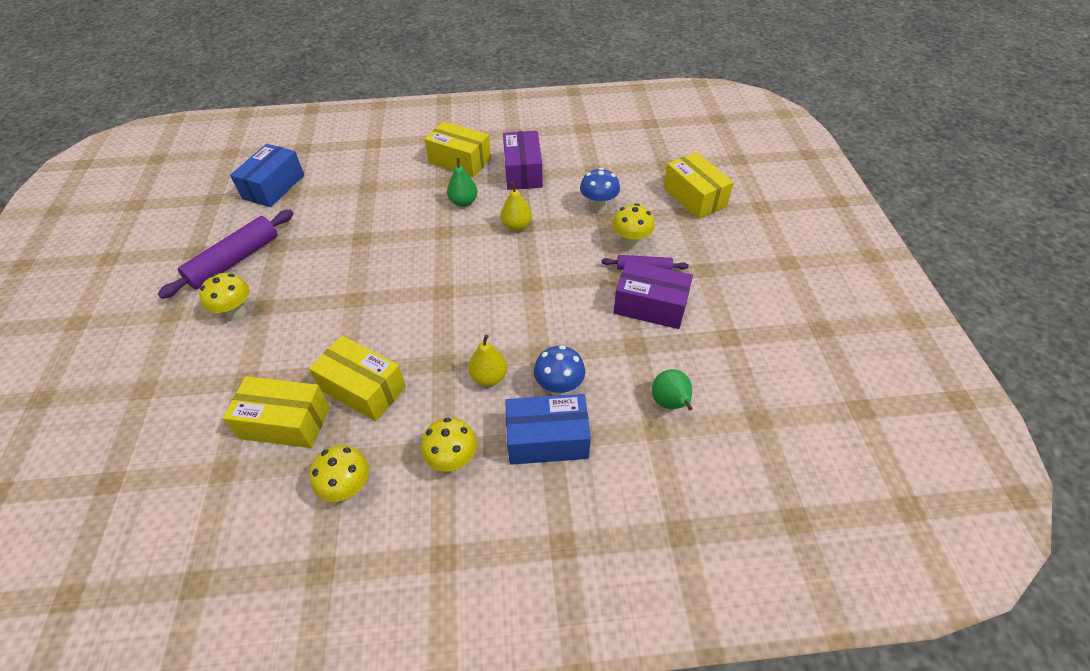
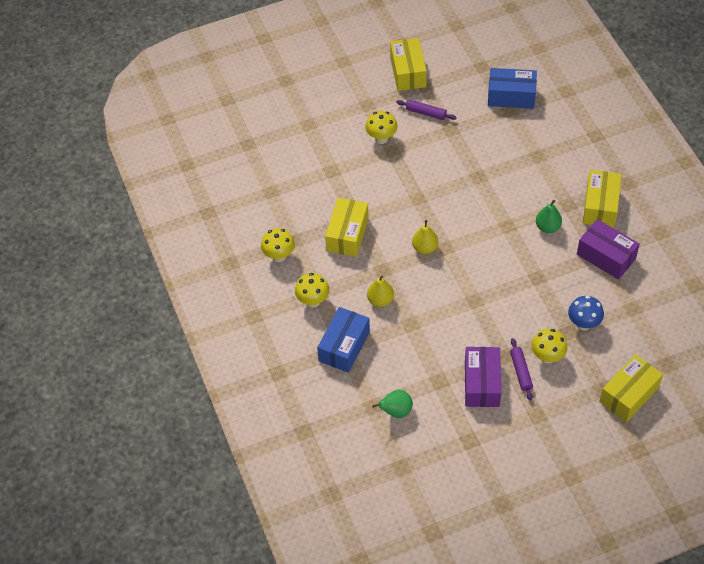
camera: 75 degrees right, 5 degrees up
purple rolling pin [158,210,293,299] -> purple rolling pin [396,100,457,120], size x0.56
yellow box [223,376,330,448] -> yellow box moved to [390,38,427,91]
yellow pear [501,182,532,231] -> yellow pear moved to [412,220,438,254]
purple box [503,131,543,190] -> purple box turned 60 degrees clockwise [577,219,640,280]
blue box [505,394,591,465] -> blue box turned 45 degrees clockwise [317,307,370,373]
blue mushroom [534,345,585,396] -> none

